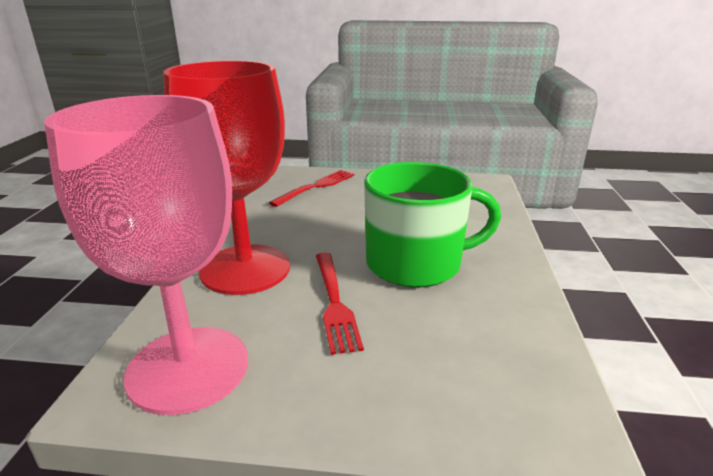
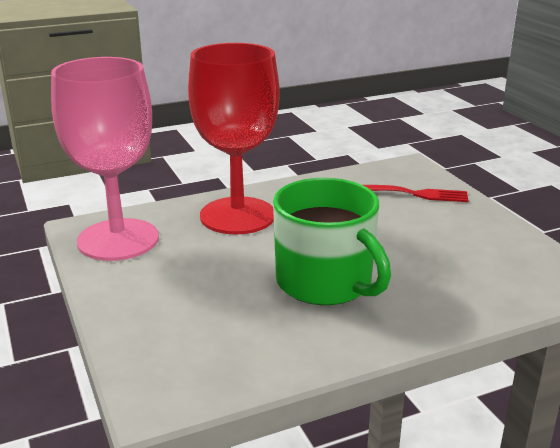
camera: 60 degrees right, 0 degrees up
red fork [316,253,364,355] -> none

